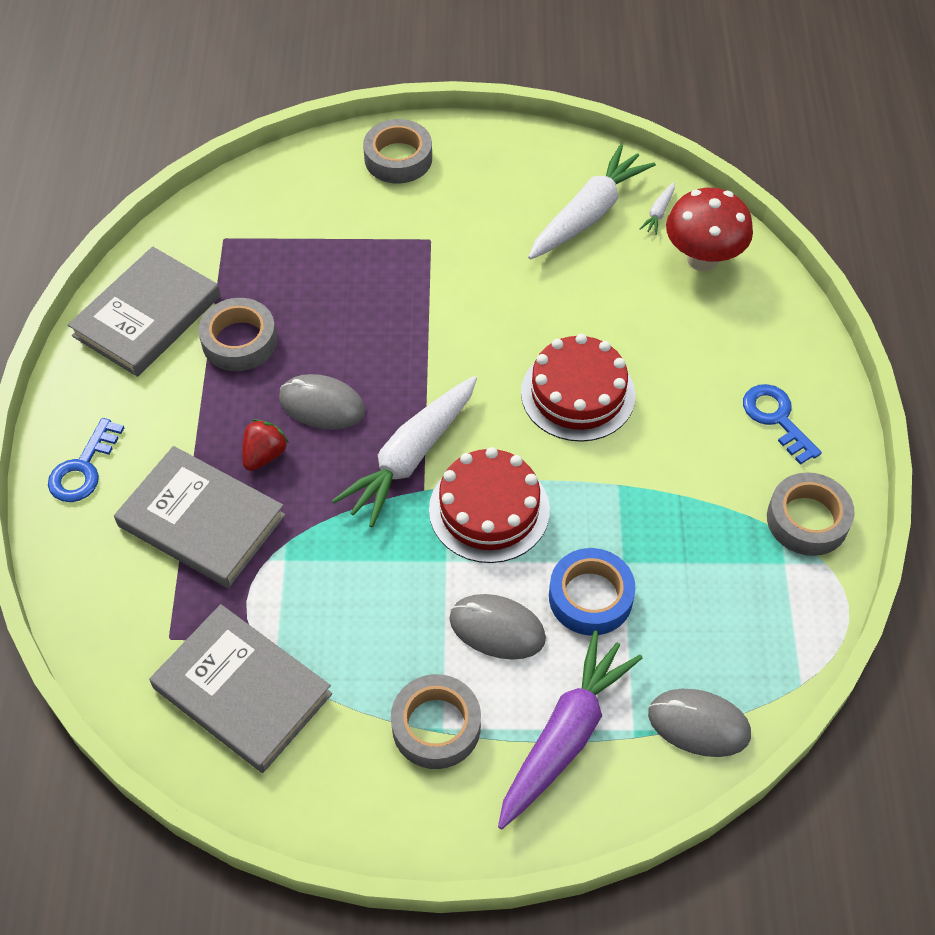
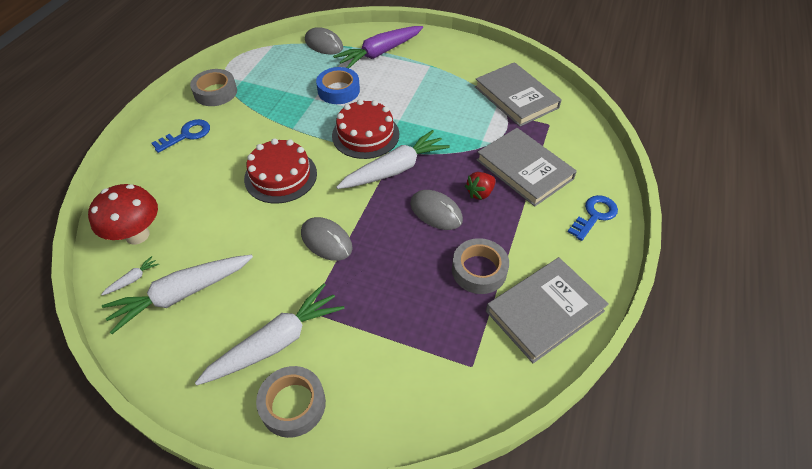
camera: 160 degrees left, 5 degrees down
grey tape [391,674,481,769] -> none
grey mouse [449,594,546,660] -> grey mouse moved to [301,217,353,261]
blue key [743,384,822,465] -> blue key turned 120 degrees counterclockwise [152,119,210,153]
none -> white carrot [195,283,345,385]

